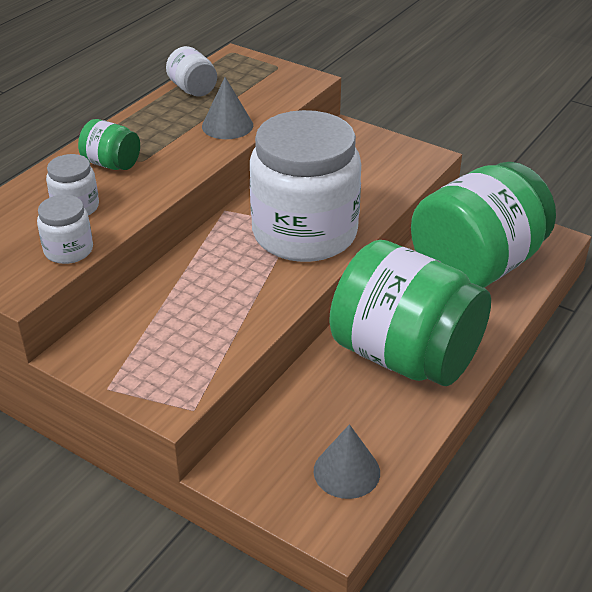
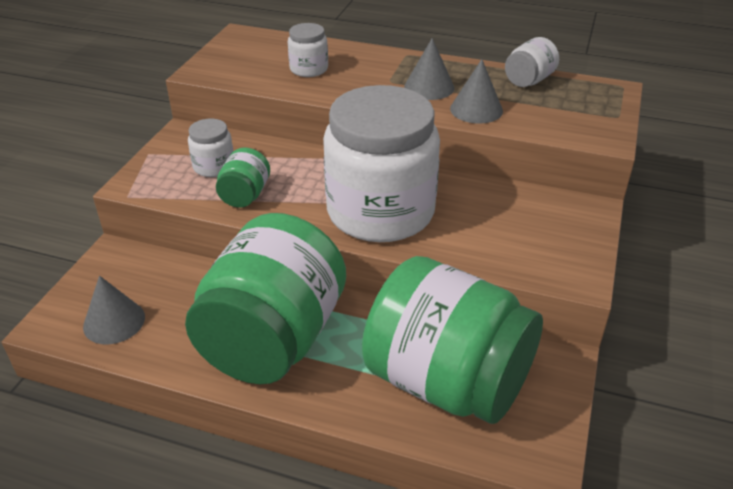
camera: 75 degrees right, 0 degrees up
white jar [37,195,93,264] -> white jar moved to [188,119,233,177]
green jar [78,119,140,170] -> green jar moved to [216,147,270,208]
none -> grey cone [404,38,454,100]

